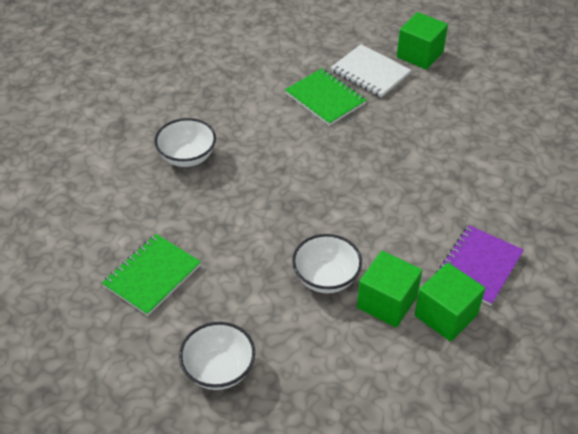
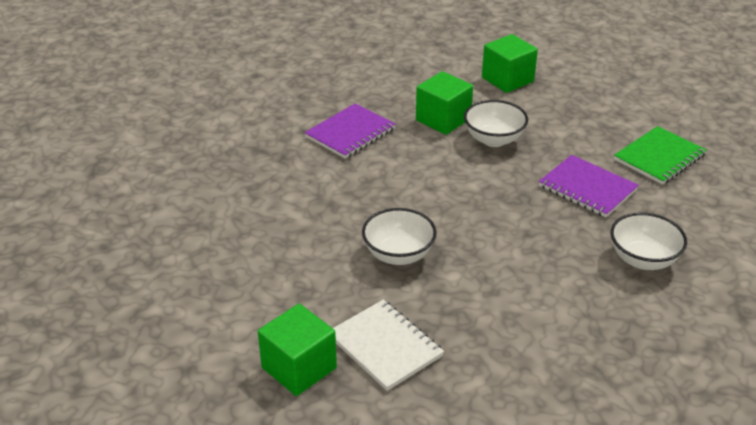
camera: 170 degrees left, 10 degrees down
white bowl [179,322,255,390] -> white bowl moved to [362,208,437,265]
green notebook [285,68,367,126] -> none
green cube [415,263,485,341] -> green cube moved to [482,34,538,93]
none -> purple notebook [539,155,639,218]

